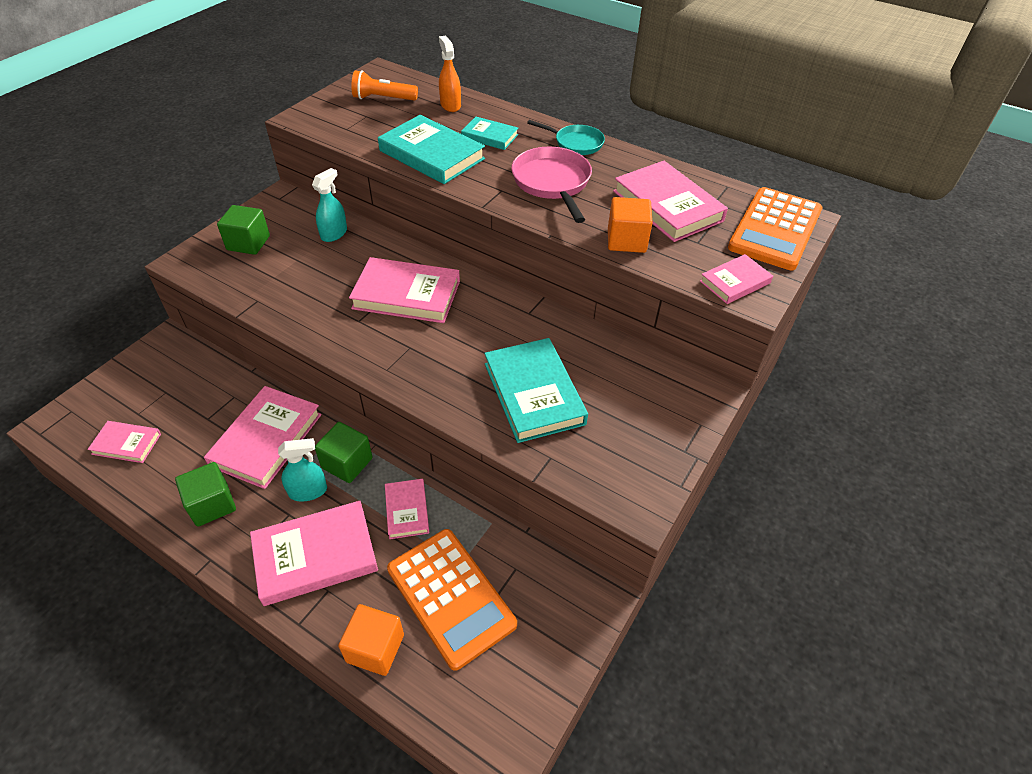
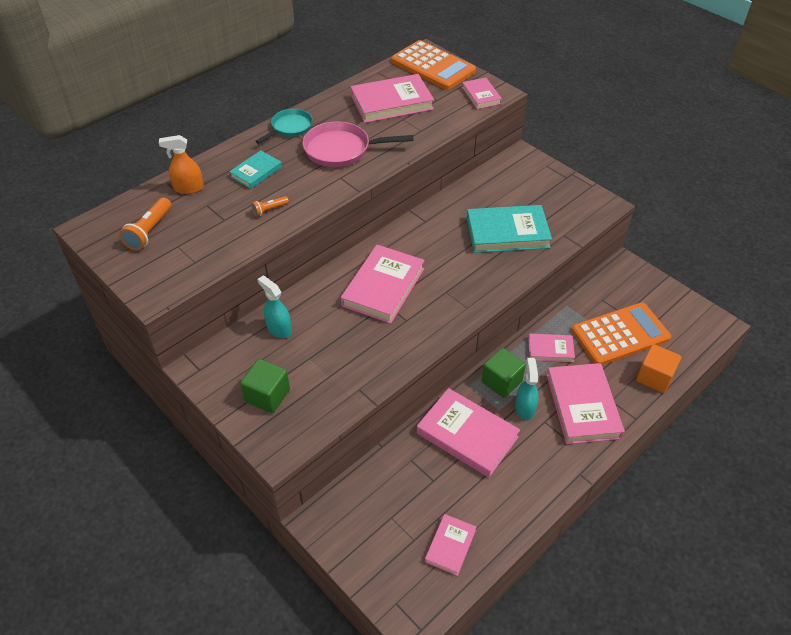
camera: 75 degrees left, 0 degrees up
green cube [175,462,236,527] -> none
turquoise book [378,115,485,184] -> orange flashlight [251,196,289,217]
orange cube [608,197,653,253] -> none

